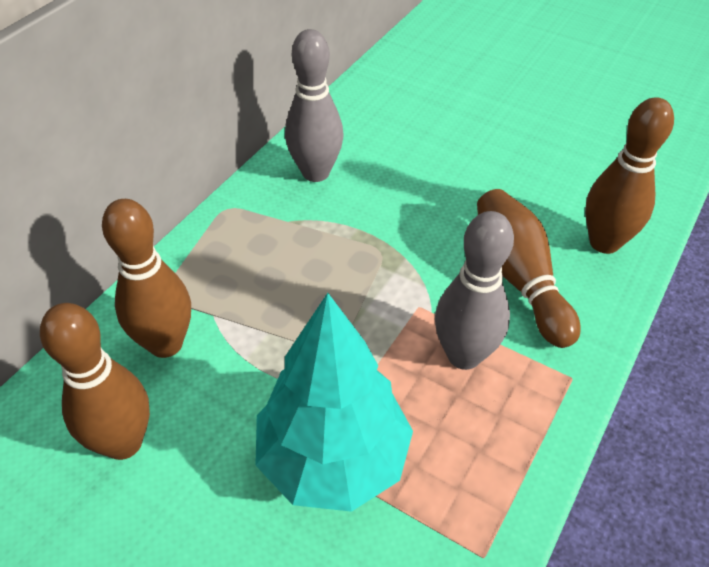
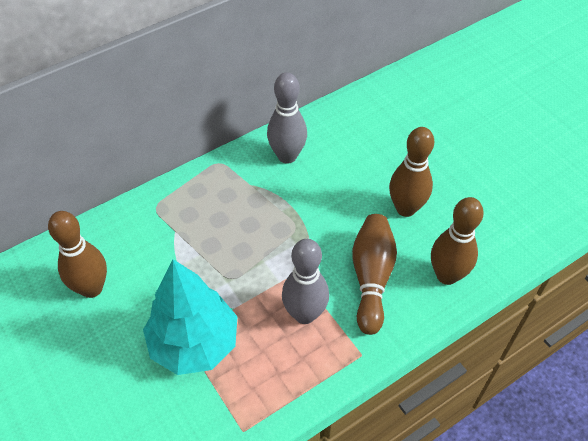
camera: 25 degrees right, 5 degrees up
brown bowling pin [102,199,191,358] -> brown bowling pin moved to [389,127,434,217]

